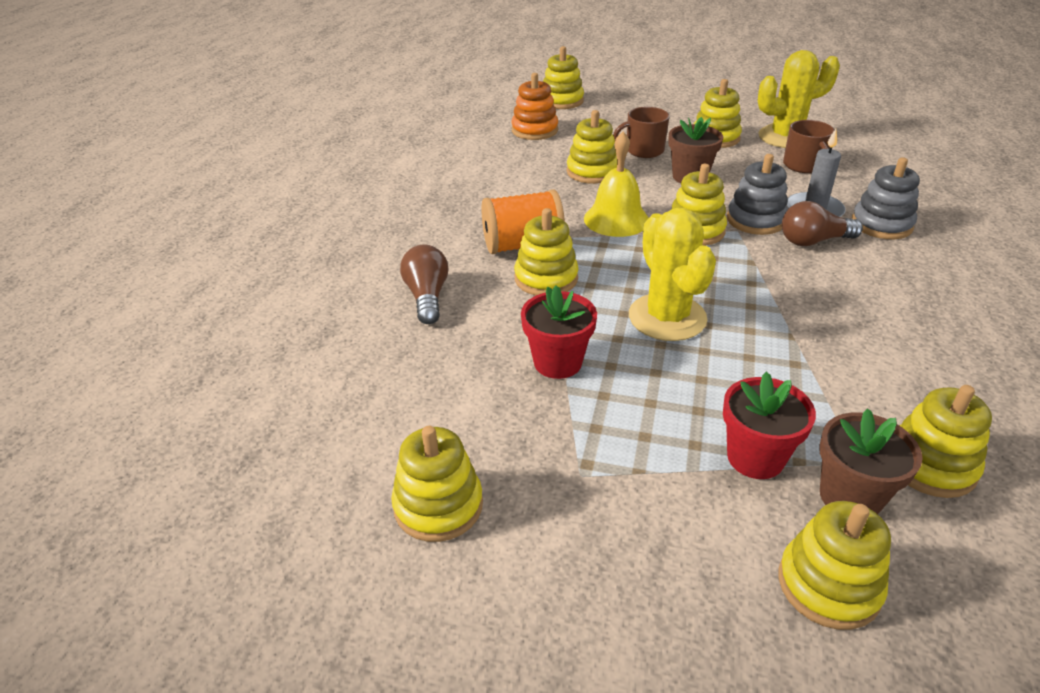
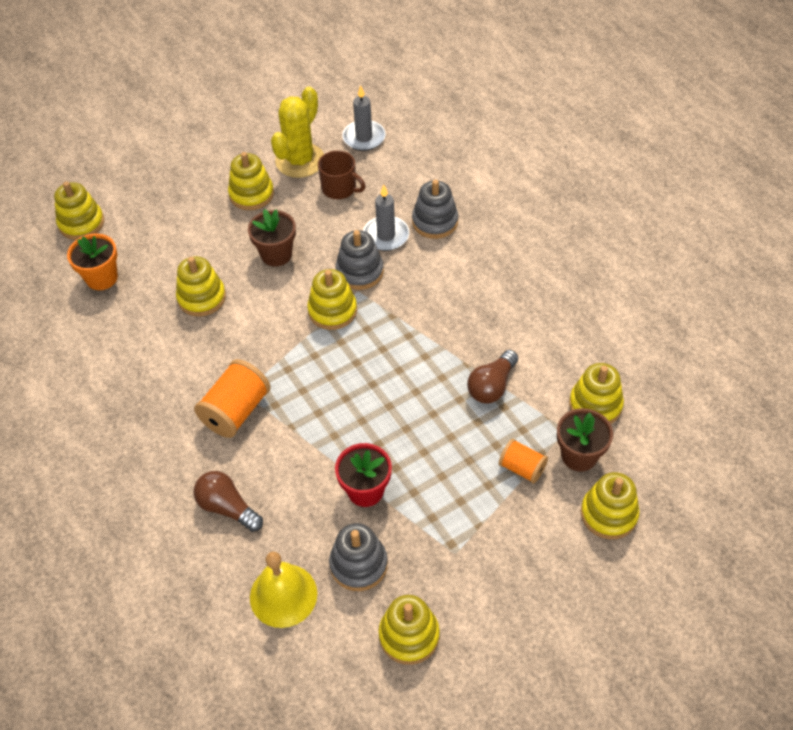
camera: 45 degrees left, 15 degrees up
orange stacking toy [511,73,558,140] -> orange flower pot [67,234,118,290]
yellow stacking toy [514,208,579,296] -> none
yellow bell [584,131,649,237] -> yellow bell moved to [250,552,317,628]
brown mug [613,107,669,158] -> none
yellow cactus [629,208,716,341] -> none
red flower pot [723,372,816,479] -> orange spool [499,439,548,484]
brown light bulb [782,201,863,246] -> brown light bulb moved to [467,350,518,403]
none -> grey stacking toy [329,523,388,591]
none -> grey candle [342,85,385,151]

